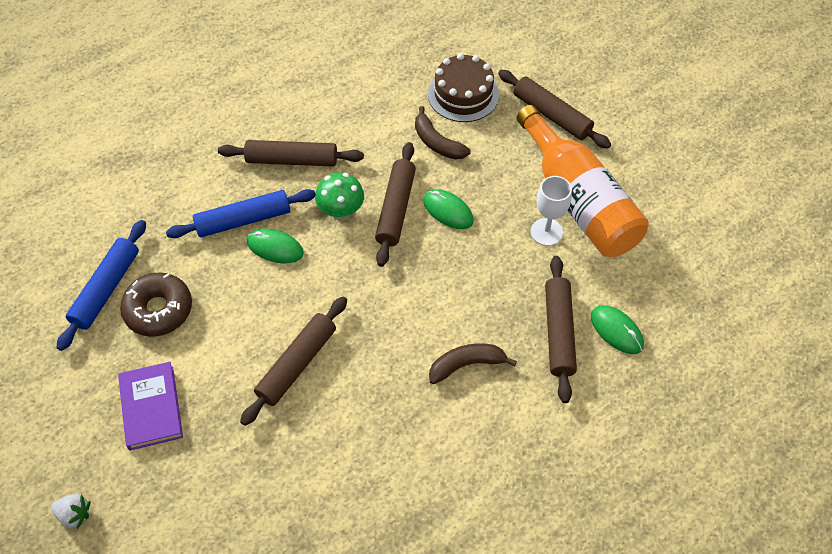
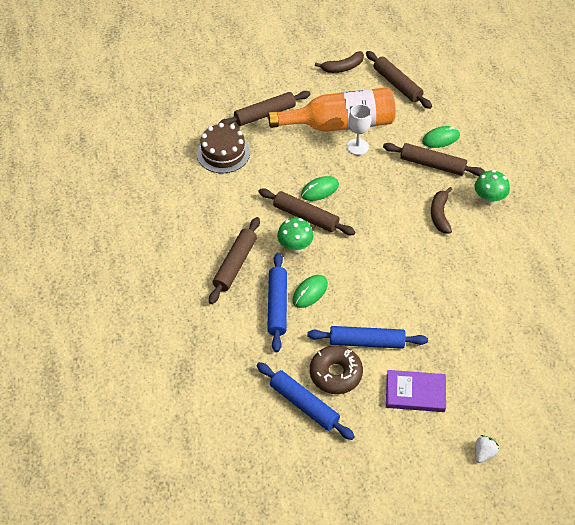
camera: 70 degrees left, 5 degrees down
brown rolling pin [240,296,347,426] -> brown rolling pin moved to [366,51,432,109]
brown banana [415,106,471,160] -> brown banana moved to [315,51,364,73]
none -> blue rolling pin [307,326,428,349]
none -> green mushroom [474,170,510,206]

